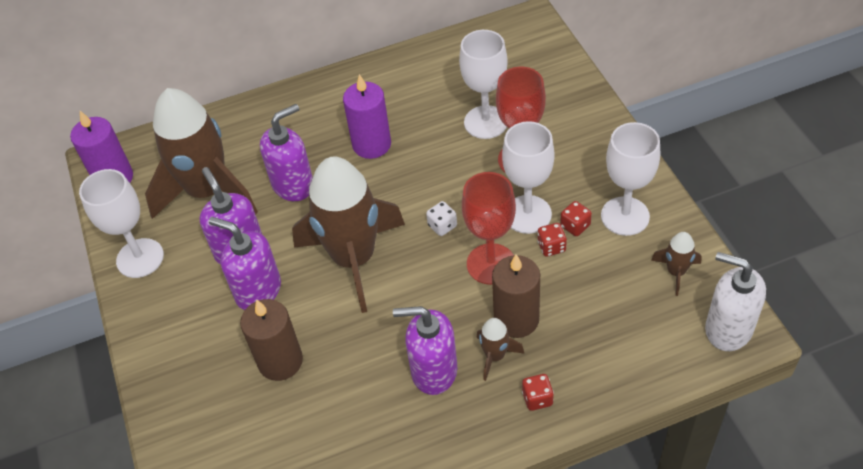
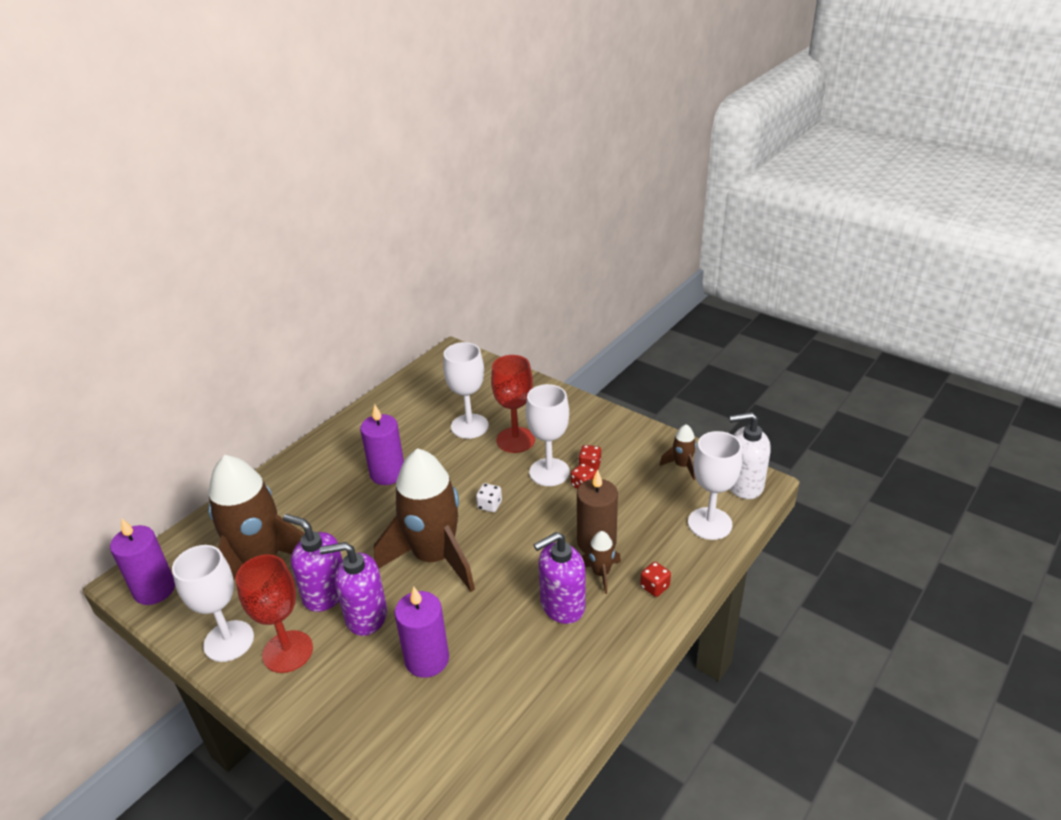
camera: 35 degrees left, 15 degrees down
brown candle [240,299,303,381] -> purple candle [394,586,449,678]
purple soap dispenser [260,104,313,201] -> none
red goblet [462,172,516,285] -> red goblet moved to [236,555,313,673]
white goblet [601,122,660,236] -> white goblet moved to [688,431,742,540]

